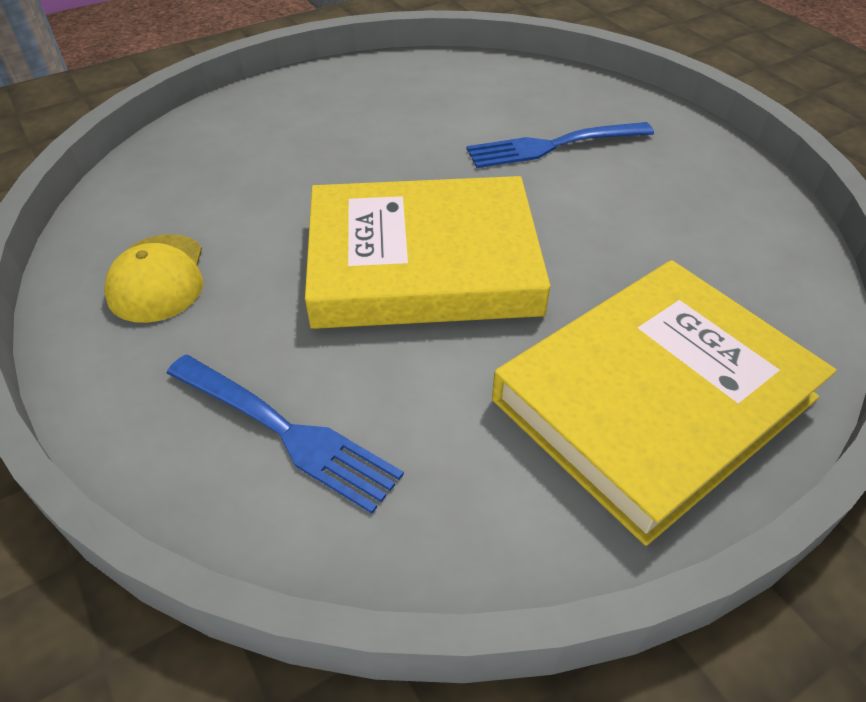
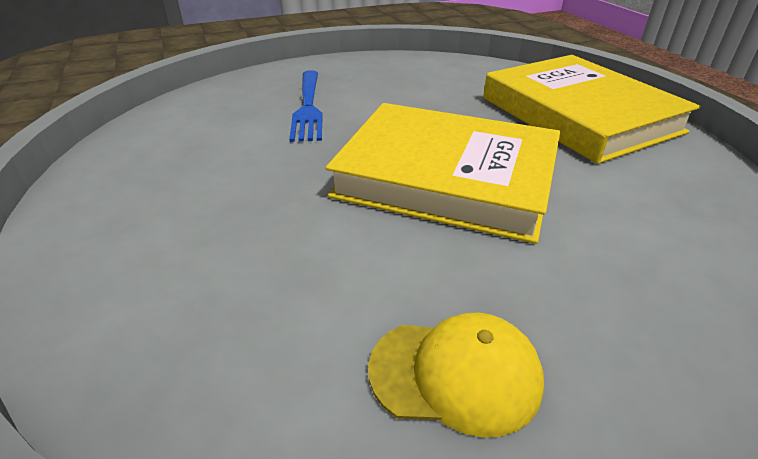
camera: 80 degrees left, 10 degrees down
blue fork [167,355,404,514] -> none
yellow book [305,176,551,329] -> yellow book turned 75 degrees counterclockwise [326,103,560,244]

